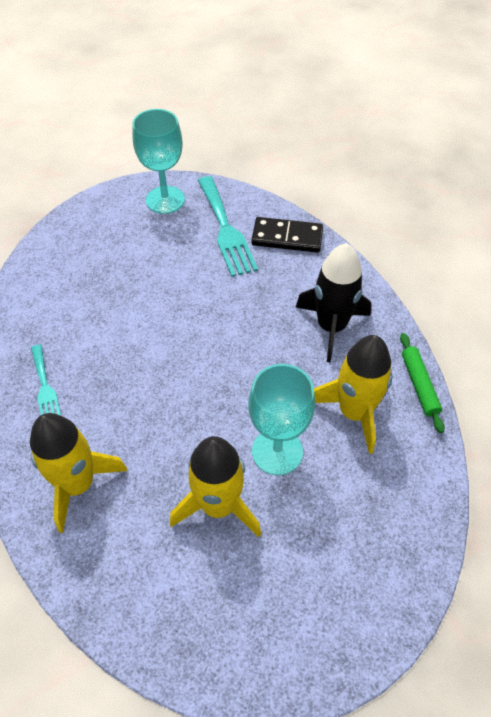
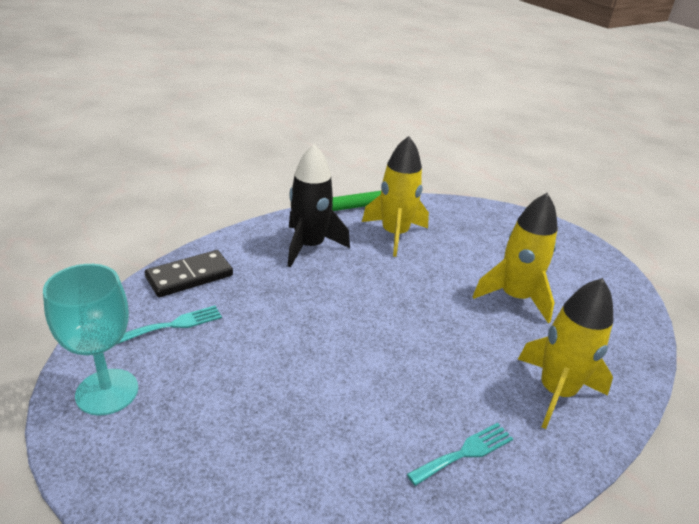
camera: 105 degrees left, 20 degrees down
turquoise fork [198,176,258,277] -> turquoise fork [117,306,222,344], size x0.58
turquoise goblet [248,364,315,475] -> none
black domino [251,217,323,253] -> black domino turned 60 degrees clockwise [145,250,233,297]

